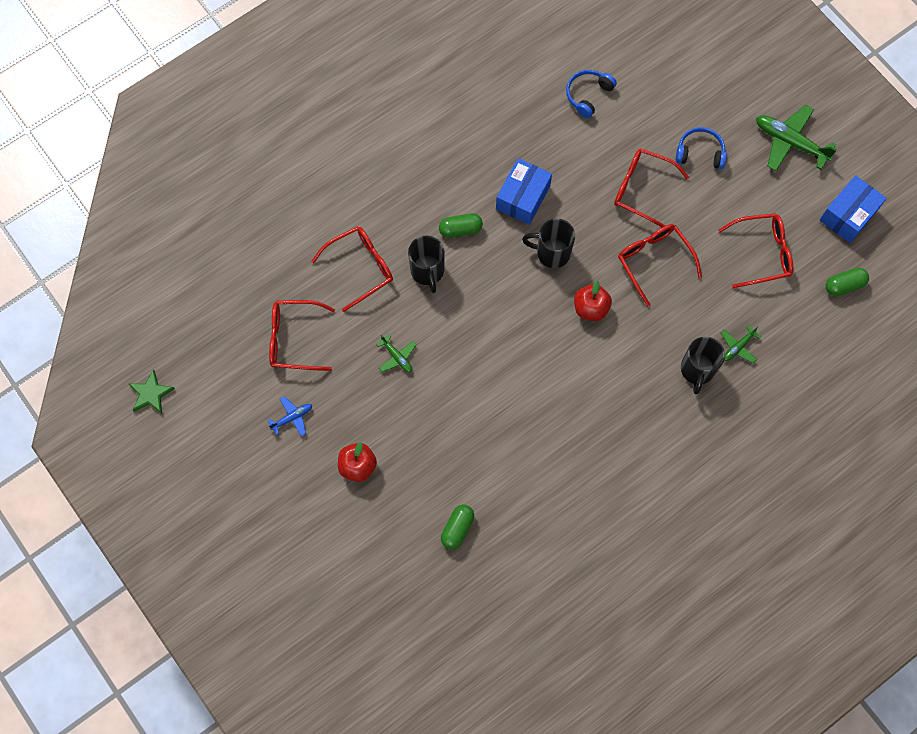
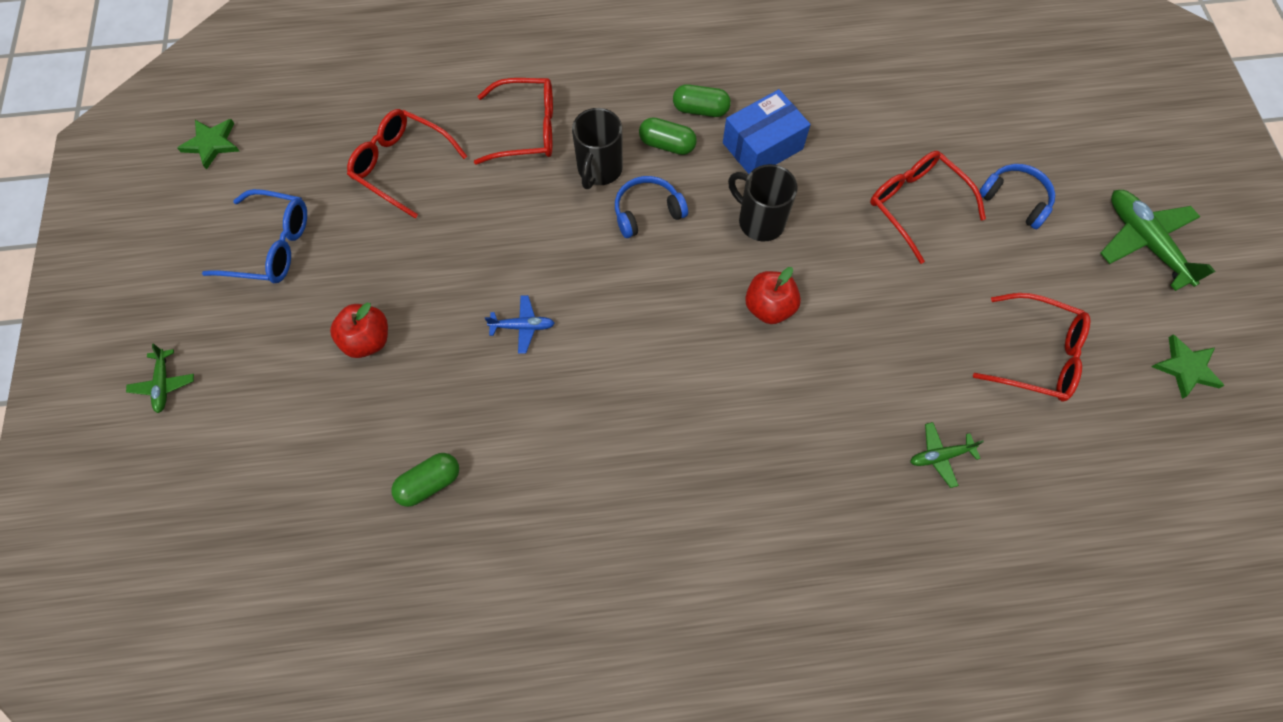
camera: 30 degrees right, 5 degrees down
blue plane [268,396,312,436] -> blue plane moved to [485,295,555,354]
green plane [376,334,417,373] -> green plane moved to [126,344,194,413]
blue headphones [566,70,617,118] -> blue headphones moved to [615,176,688,238]
red glasses [618,224,702,307] -> none
black mug [681,337,725,394] -> none
blue box [820,175,887,243] -> green star [1152,334,1224,399]
green capsule [826,268,869,296] -> green capsule moved to [673,84,731,117]
none -> blue glasses [202,189,307,283]

